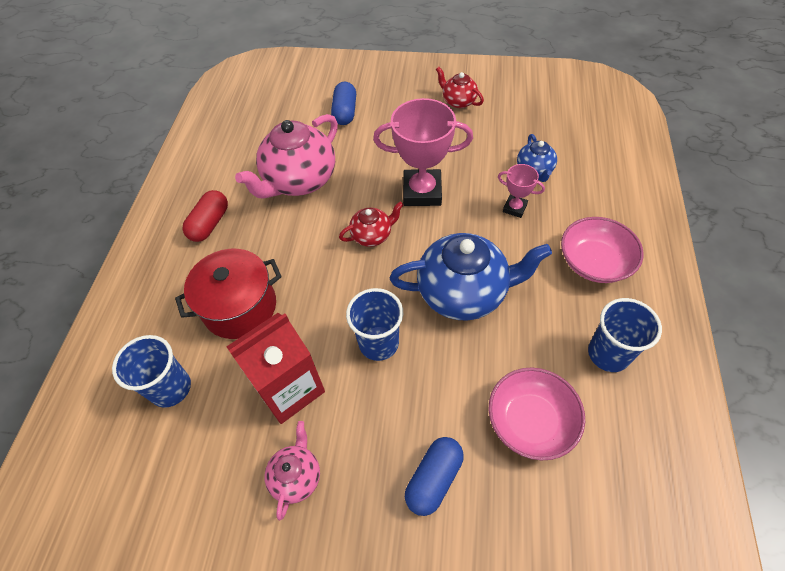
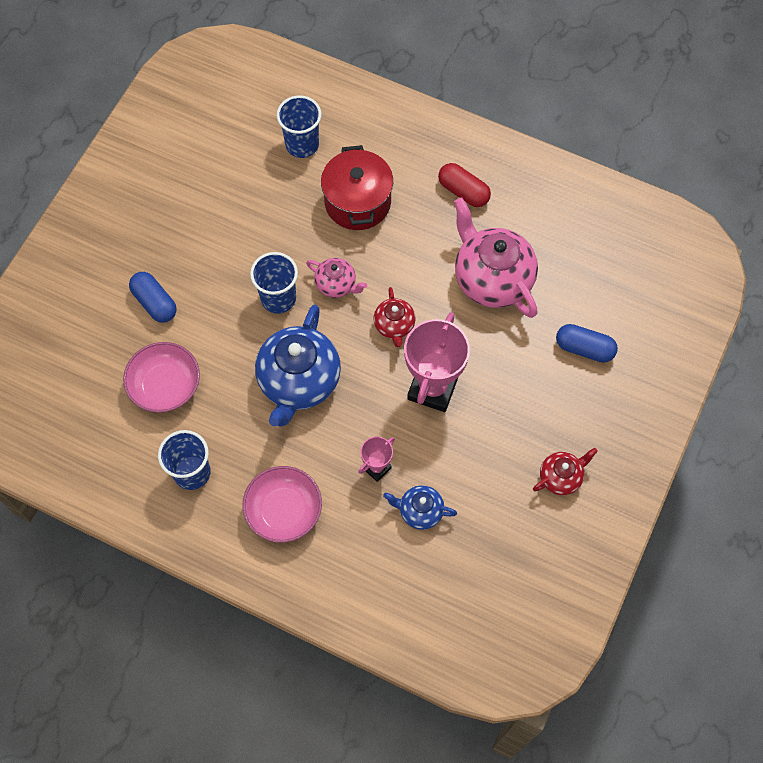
camera: 105 degrees right, 10 degrees up
red carton [227,313,325,424] -> none
pink teapot [264,421,320,520] -> pink teapot moved to [306,258,367,298]

